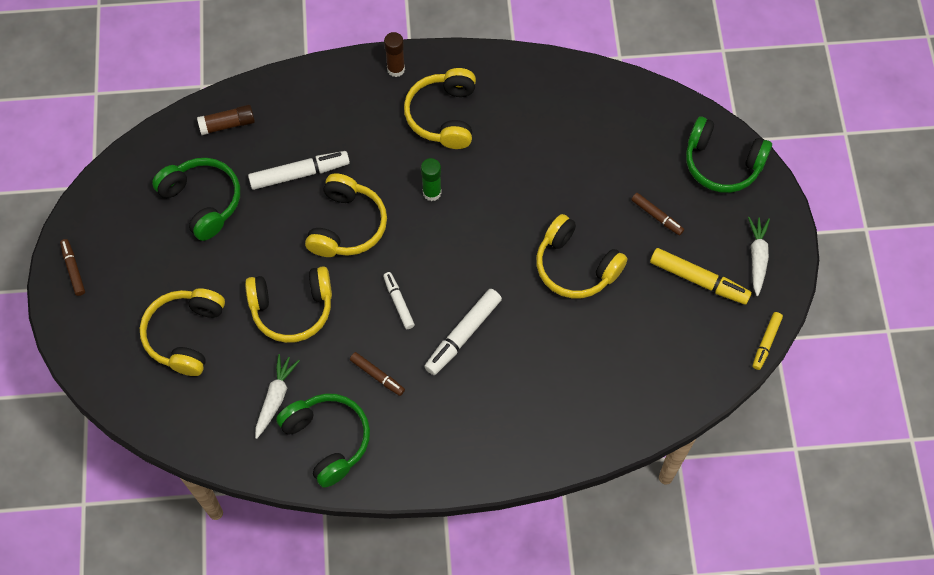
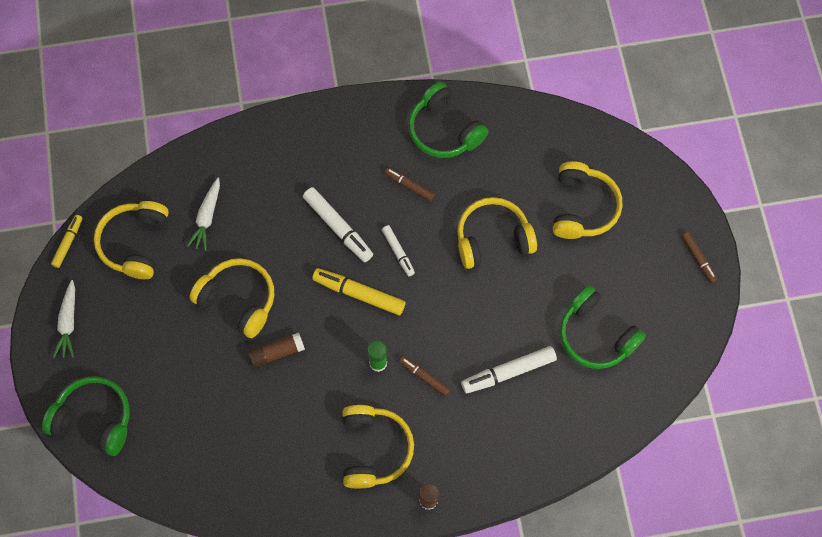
camera: 175 degrees right, 5 degrees up
brown glue stick [197,105,255,135] -> brown glue stick moved to [248,333,305,368]
white carrot [255,354,300,439] -> white carrot moved to [187,177,220,251]
yellow headphones [305,173,387,257] -> yellow headphones moved to [94,201,169,279]
white marker [424,289,502,375] -> white marker turned 105 degrees clockwise [303,187,373,262]
brown marker [631,193,684,235] -> brown marker moved to [399,356,451,396]
yellow marker [650,248,752,305] -> yellow marker moved to [312,268,406,315]

